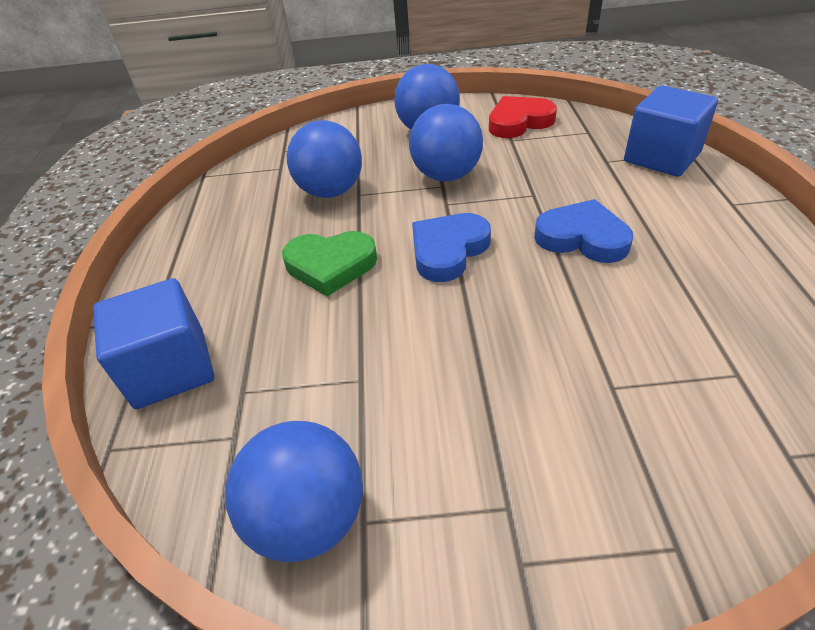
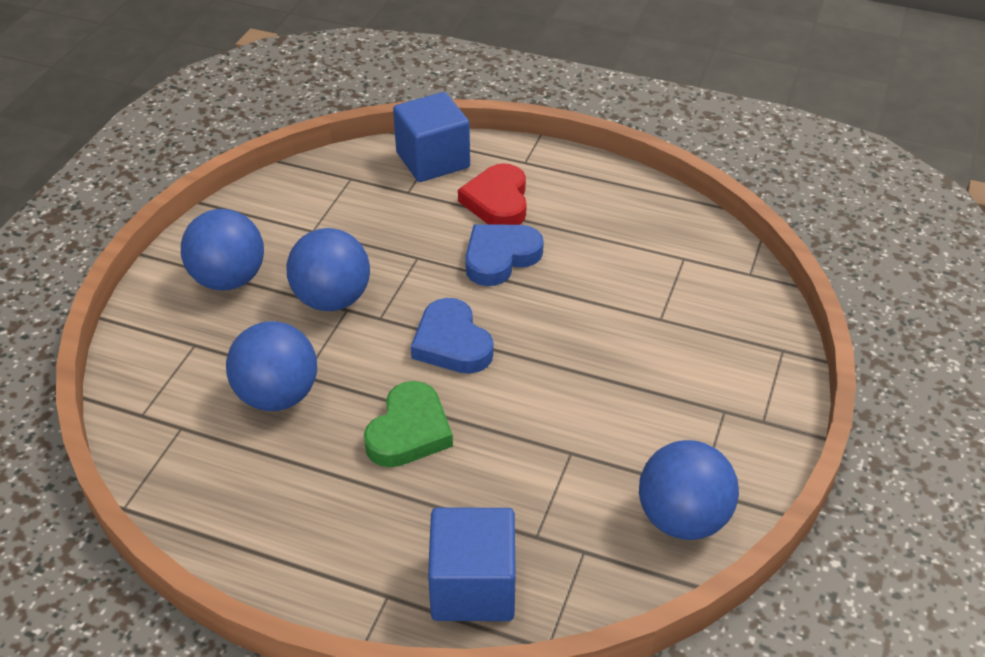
camera: 70 degrees left, 0 degrees up
red heart [489,96,557,138] -> red heart moved to [458,163,527,225]

